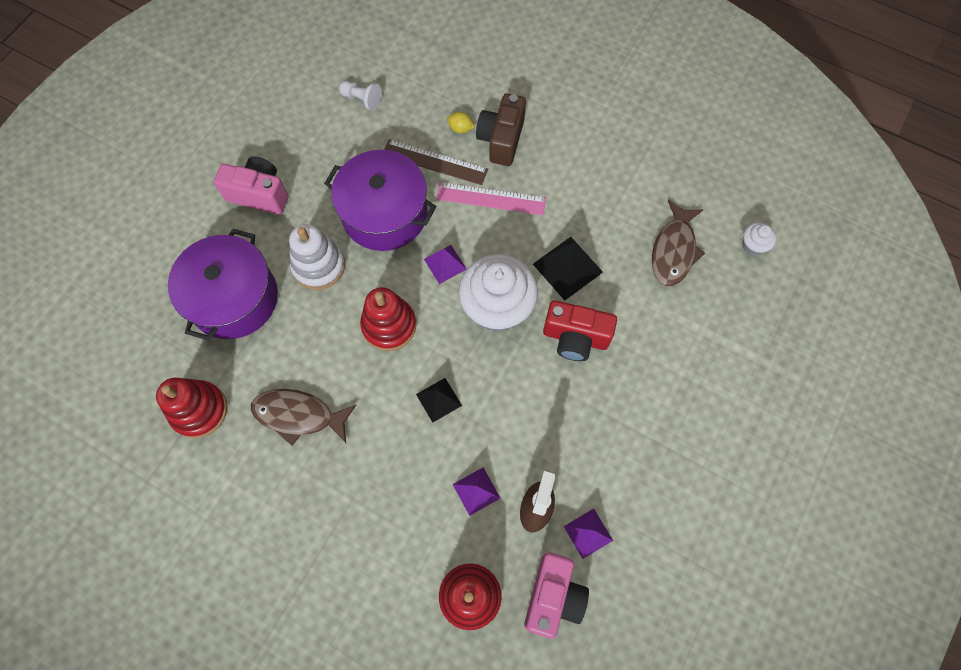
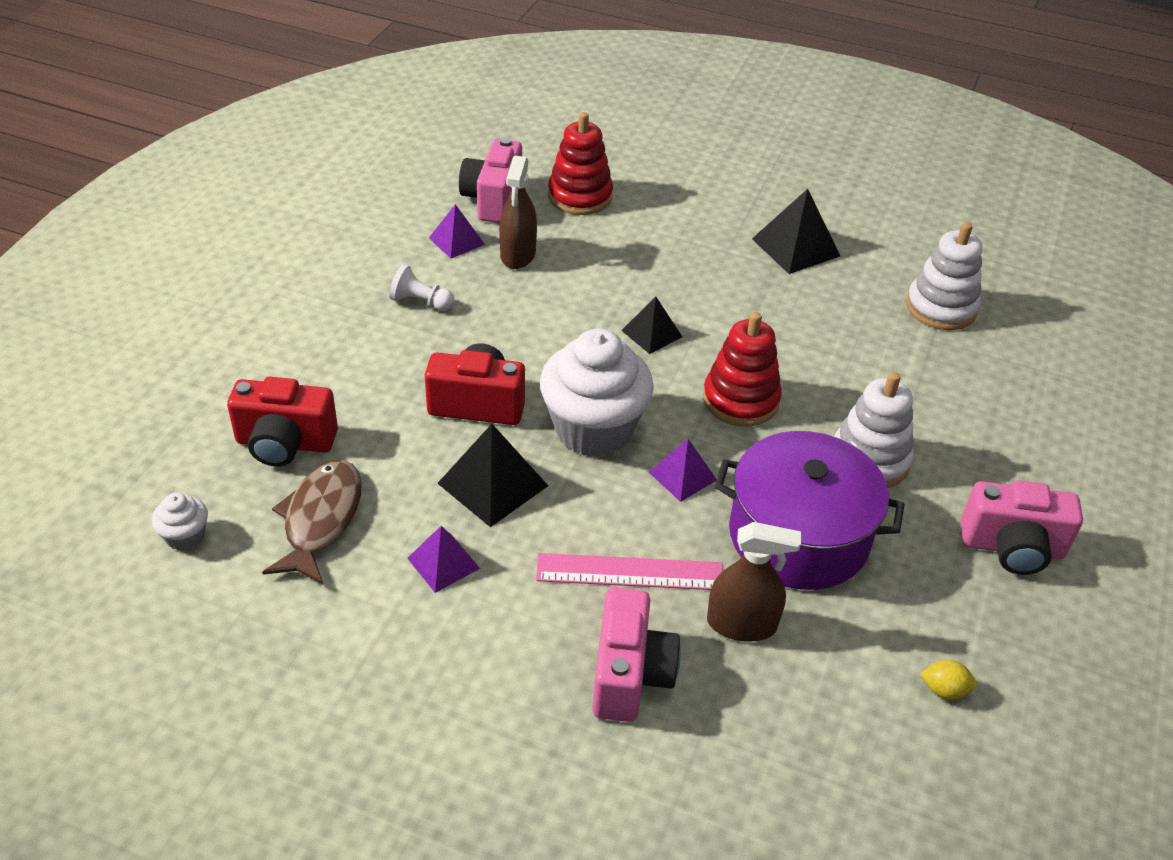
camera: 170 degrees right, 25 degrees down
red stacking toy [156,378,227,438] -> white stacking toy [906,222,982,330]
purple pot [168,229,278,340] -> none
brown fish [251,389,356,446] -> none
white pawn [339,81,382,111] -> white pawn moved to [389,264,455,311]
brown ruler [384,139,488,185] -> brown spray bottle [707,522,801,642]
yellow lemon [447,112,475,133] -> yellow lemon moved to [920,660,977,699]
purple pyramid [453,467,500,516] -> purple pyramid moved to [407,526,480,593]
brown camera [476,93,526,166] -> pink camera [592,587,681,722]
none -> red camera [227,377,338,467]
none -> black pyramid [752,189,840,274]

